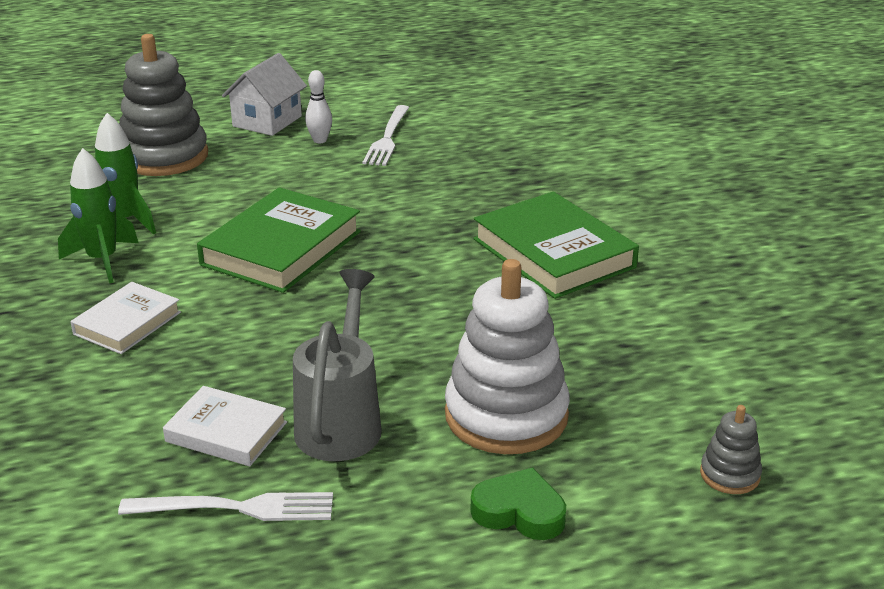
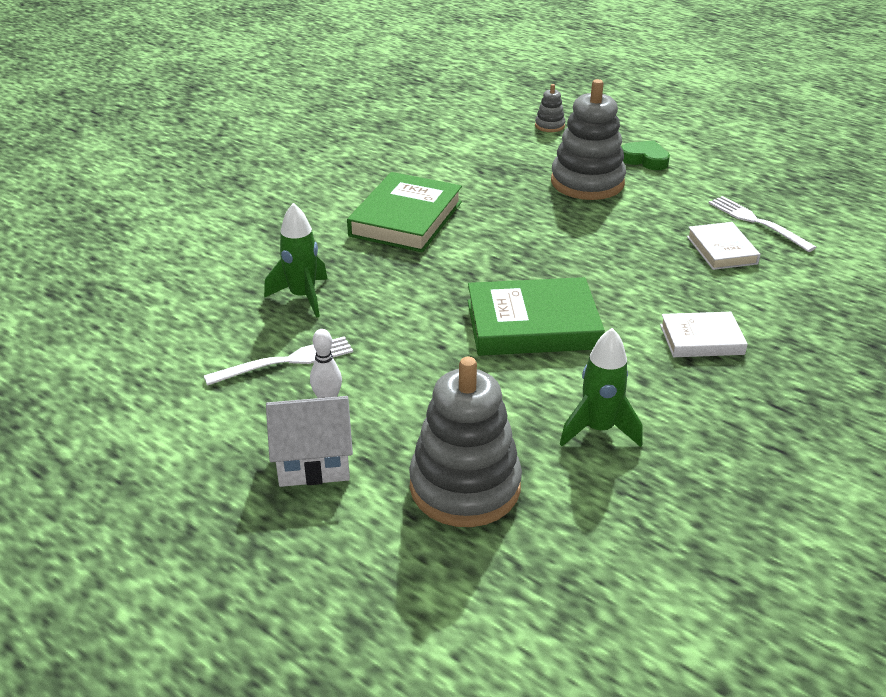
camera: 125 degrees left, 5 degrees up
green rocket [58,148,138,283] -> green rocket moved to [264,203,328,318]
grey watering can [293,269,382,461] -> none
white stacking toy [445,259,570,454] -> grey stacking toy [551,79,626,200]
green heart [471,467,566,540] -> green heart turned 135 degrees clockwise [621,140,670,170]

